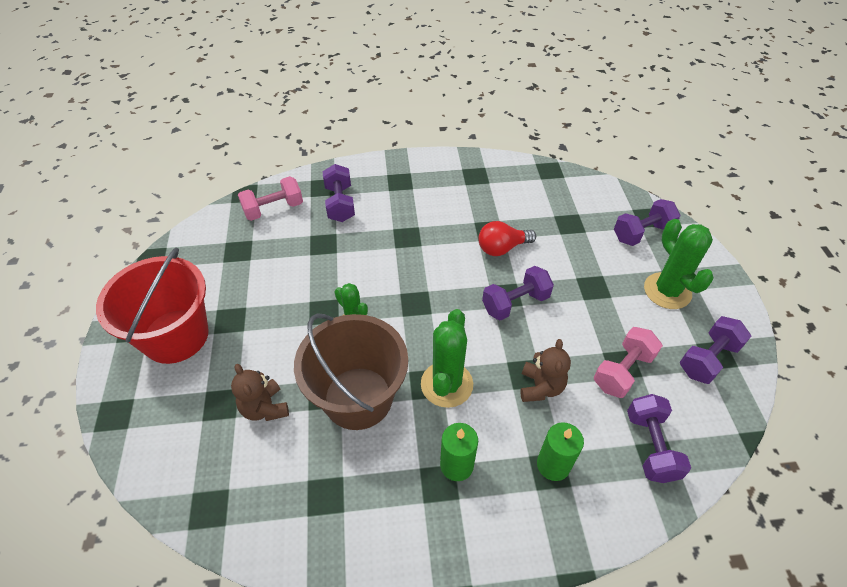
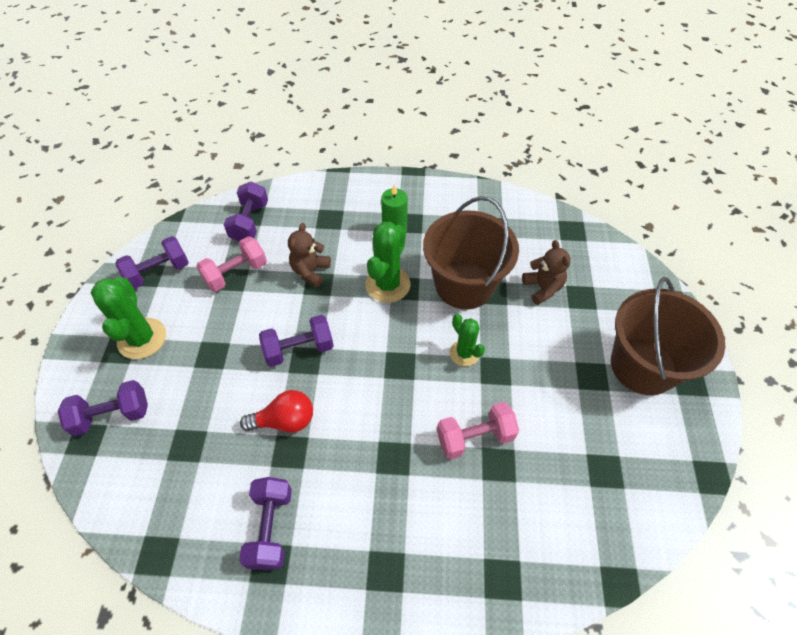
camera: 170 degrees left, 5 degrees up
red bucket [96,248,209,364] -> brown bucket [611,277,725,395]
pink dumbbell [238,176,303,221] -> pink dumbbell moved to [437,402,519,460]
purple dumbbell [323,164,355,222] -> purple dumbbell moved to [239,477,292,570]
green candle [537,422,584,481] -> none

